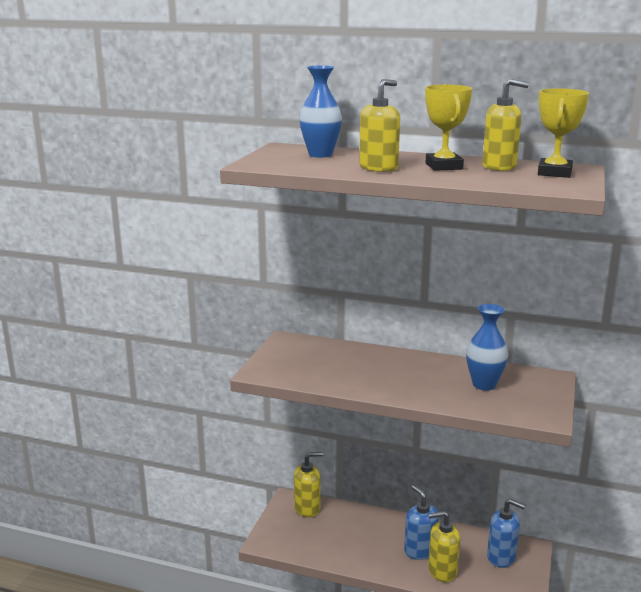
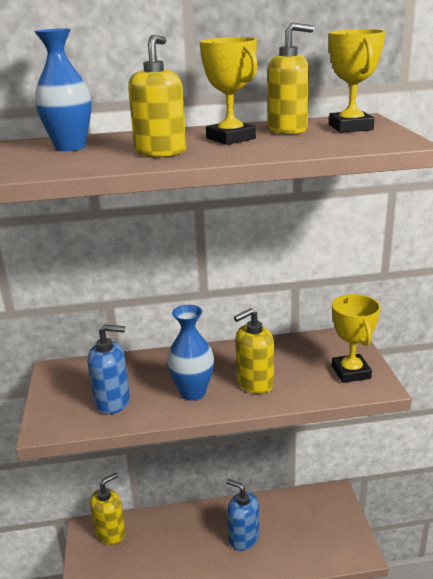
camera: 25 degrees left, 5 degrees up
yellow soap dispenser [428,511,460,582] -> yellow soap dispenser moved to [234,308,274,394]
blue vase [466,304,508,391] -> blue vase moved to [167,305,214,401]
blue soap dispenser [487,499,526,568] -> blue soap dispenser moved to [87,324,130,414]
none -> yellow trophy [332,294,381,383]

